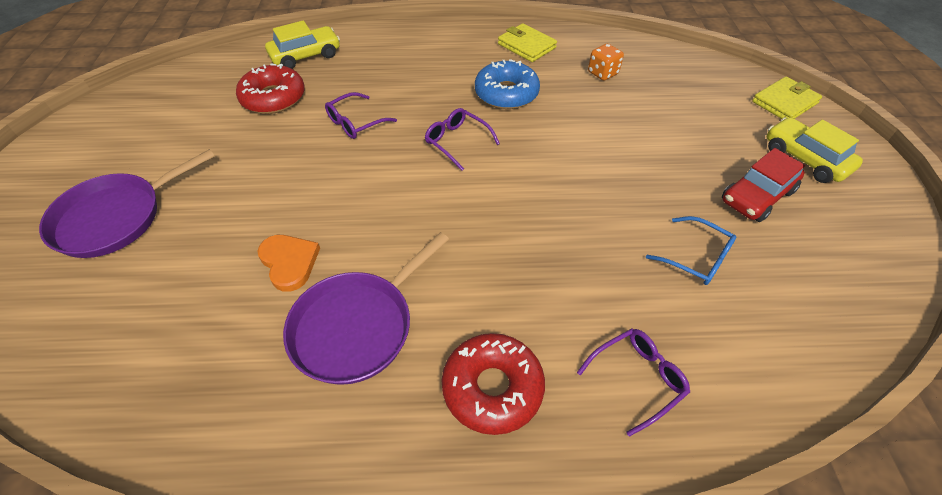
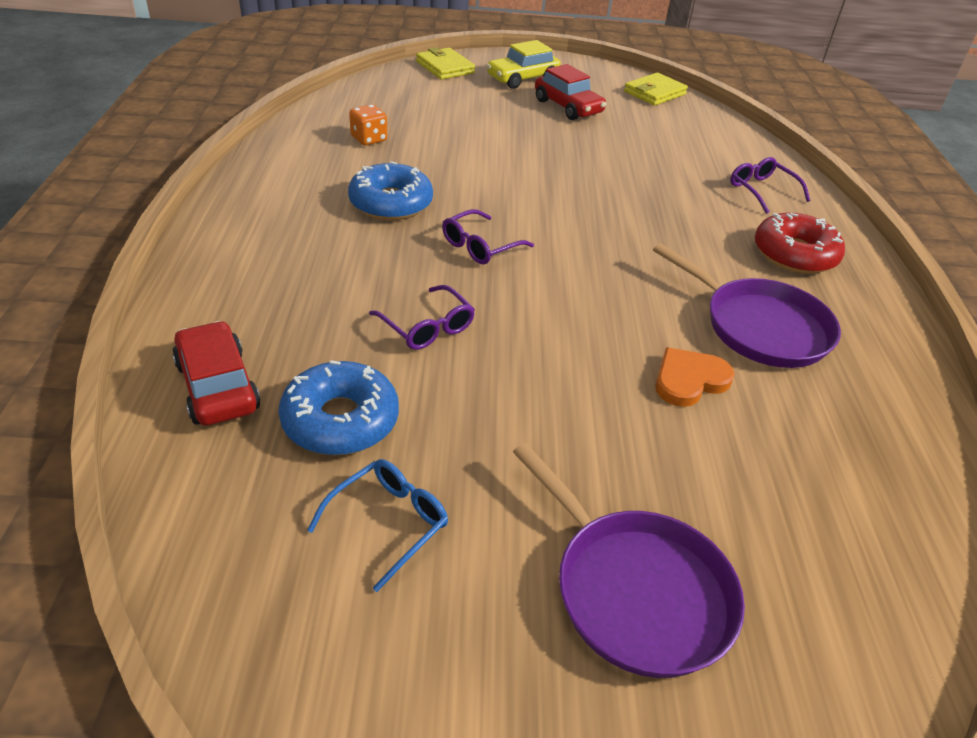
camera: 90 degrees left, 10 degrees down
red donut [236,63,305,114] -> blue donut [278,360,399,455]
yellow car [265,20,340,69] -> red car [172,321,261,426]
yellow wallet [498,23,557,62] -> yellow wallet moved to [624,73,688,106]
blue glasses [646,216,736,285] -> blue glasses moved to [307,459,448,592]

